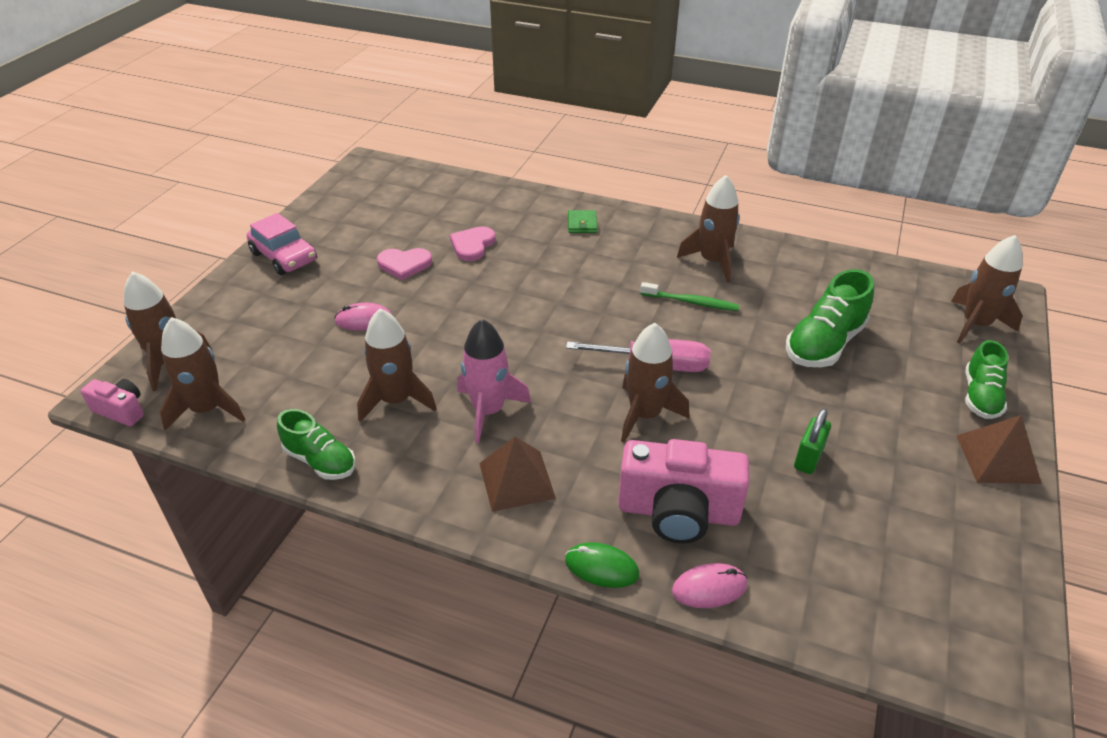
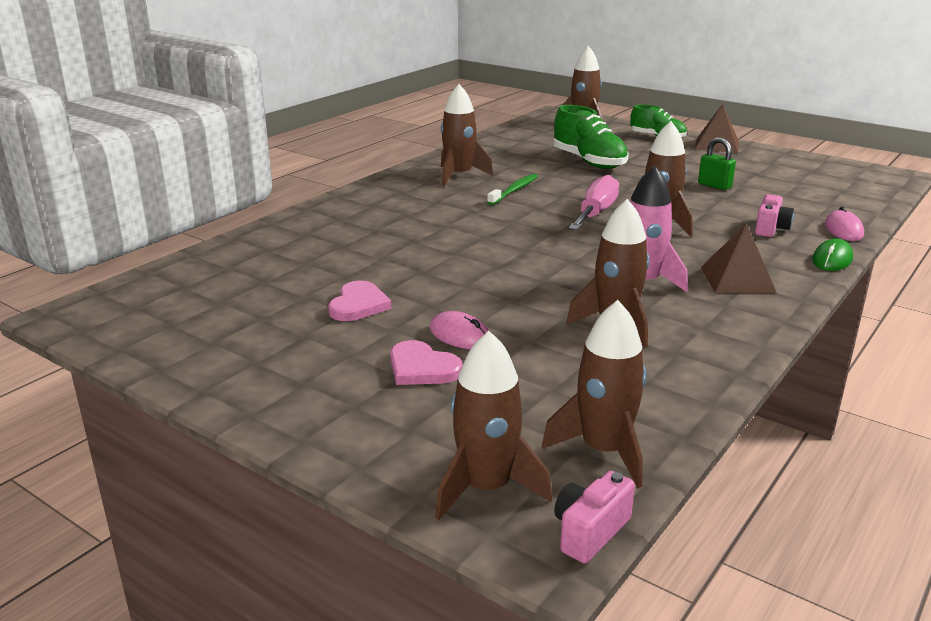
camera: 75 degrees left, 15 degrees down
pink car [247,213,317,275] -> none
green shoe [277,409,356,480] -> none
pink mouse [334,303,392,330] -> pink mouse turned 60 degrees counterclockwise [430,311,489,349]
pink heart [450,226,496,261] -> pink heart moved to [390,340,463,385]
green wallet [568,210,597,233] -> none
pink camera [618,439,749,543] -> pink camera [755,194,794,237], size x0.51

